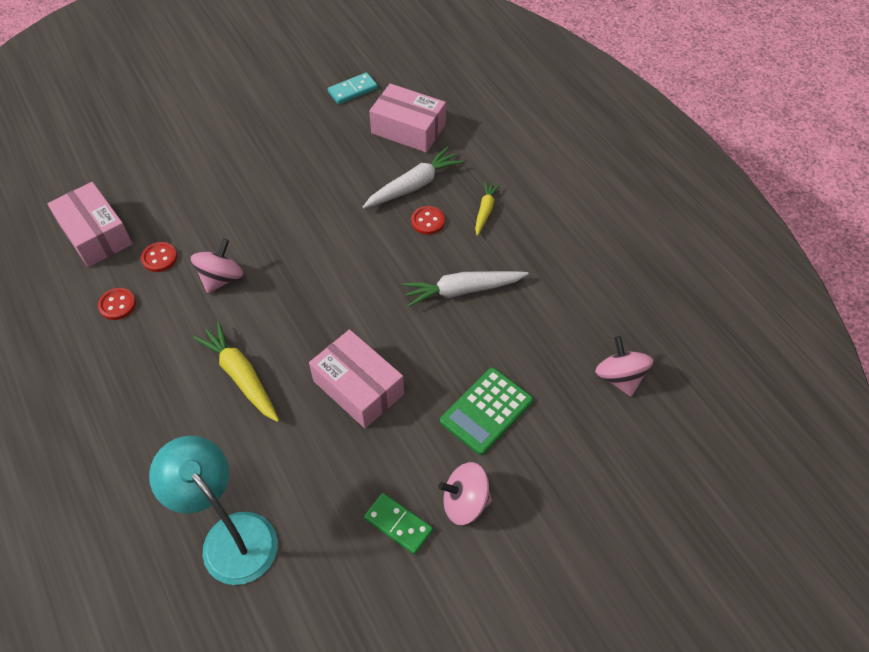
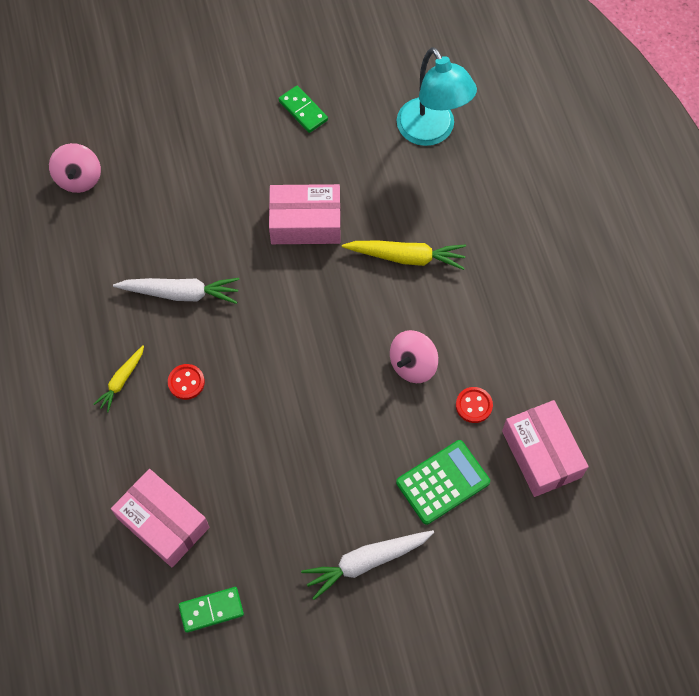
camera: 165 degrees left, 10 degrees up
red button [98,288,136,320] -> none
yellow carrot [193,321,279,422] -> yellow carrot turned 60 degrees counterclockwise [342,241,466,270]
pink box [309,329,404,428] -> pink box turned 60 degrees counterclockwise [269,184,341,244]
turquoise domino [328,72,378,104] -> green domino [178,587,244,633]
white carrot [363,147,463,209] -> white carrot moved to [301,530,434,600]
pink spinning top [438,462,492,525] -> none
green calculator [440,368,533,455] -> green calculator moved to [396,440,490,525]

